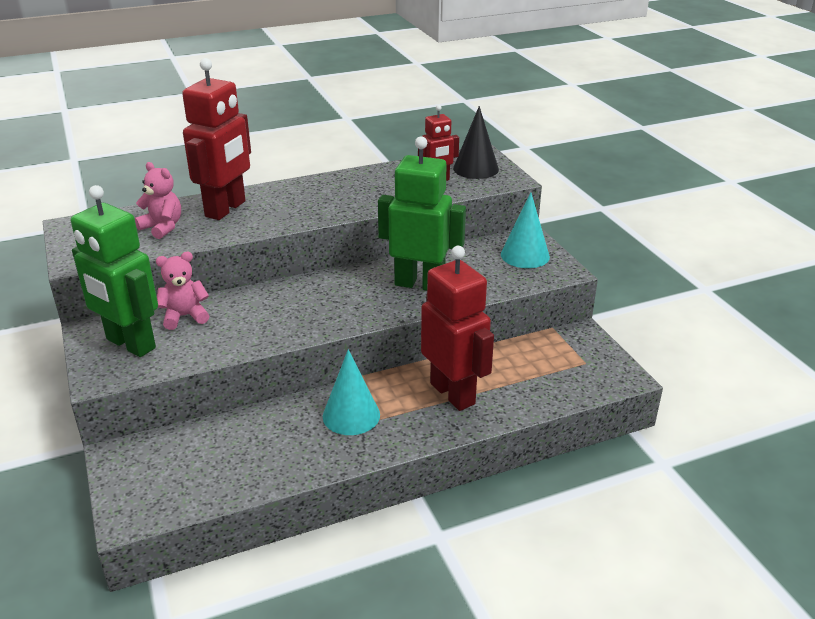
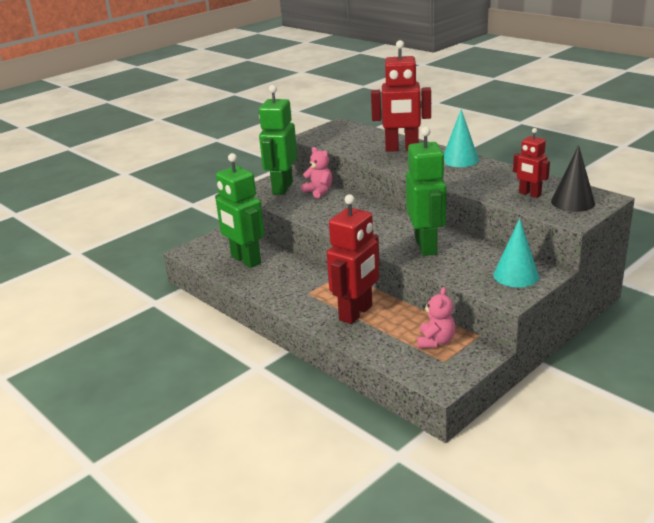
camera: 70 degrees right, 5 degrees down
pink teddy bear [135,162,181,239] -> pink teddy bear moved to [417,287,456,348]
turquoise cone [323,349,380,435] -> turquoise cone moved to [444,109,479,167]
none -> green robot [215,153,265,268]

